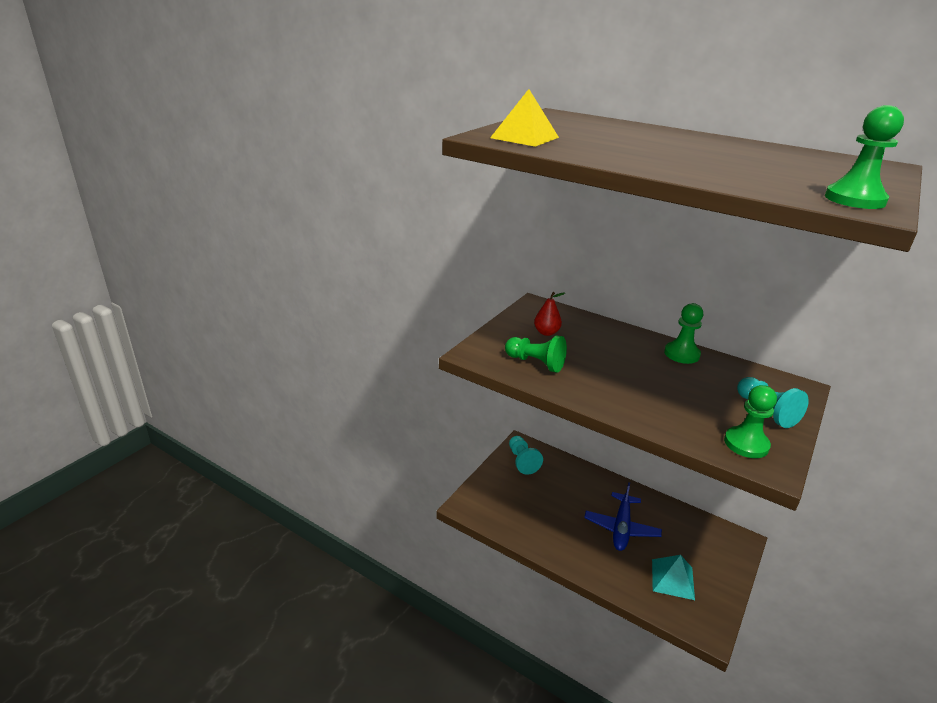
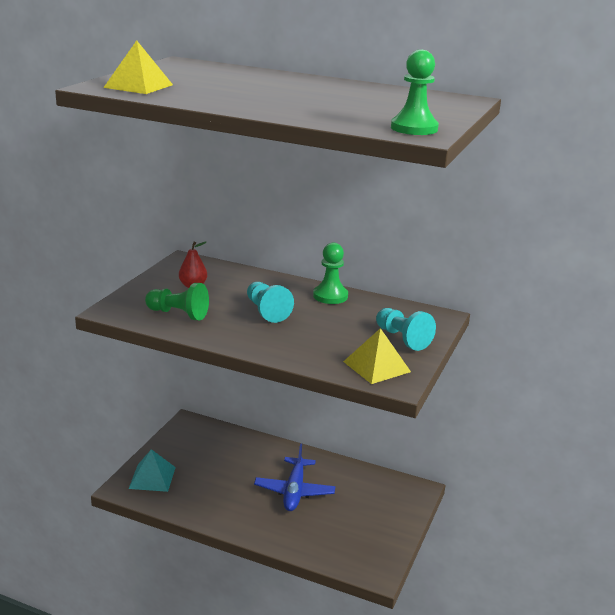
camera: 10 degrees left, 5 degrees down
turquoise pawn [509,436,543,475] -> turquoise pawn moved to [247,282,294,323]
turquoise pyramid [652,555,695,600] -> turquoise pyramid moved to [129,449,176,492]
green pawn [724,385,777,458] -> yellow pyramid [343,328,411,384]

